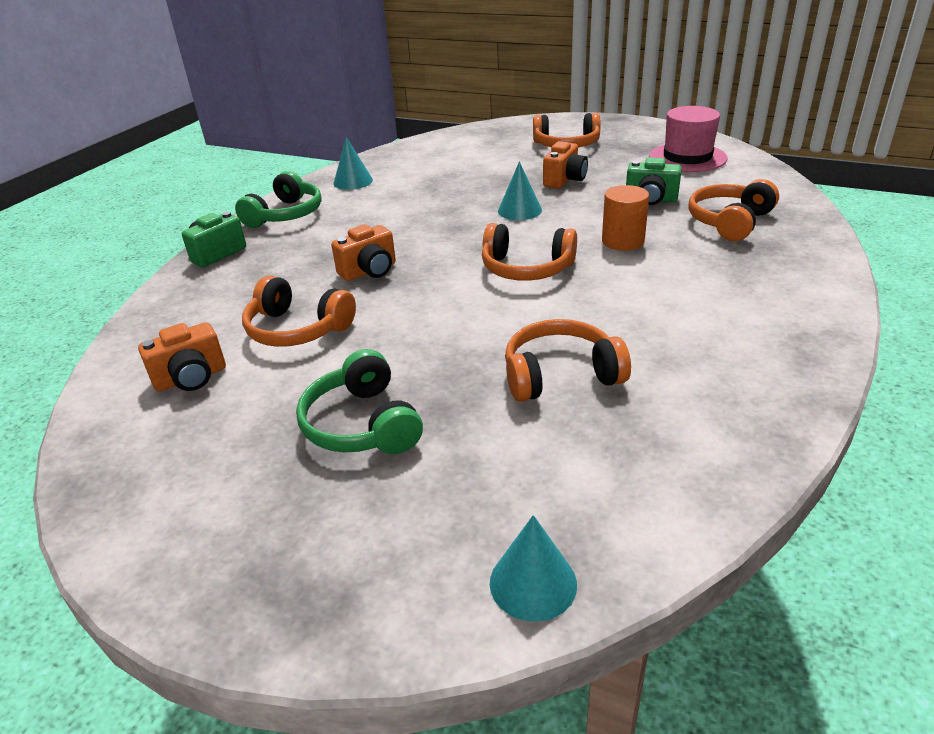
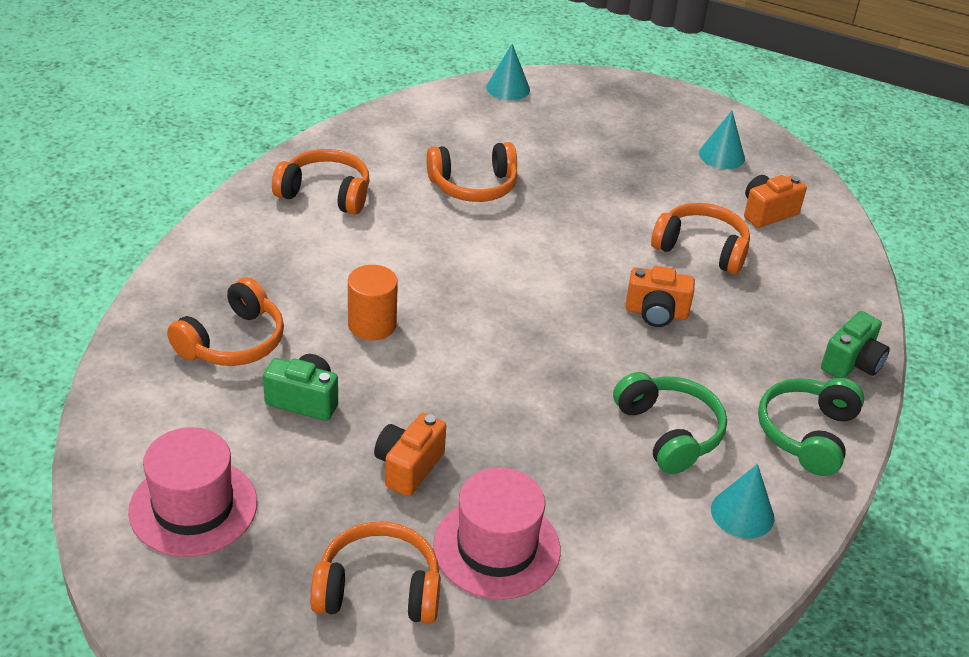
camera: 175 degrees right, 5 degrees up
green headphones [296,349,423,454] -> green headphones moved to [613,372,727,474]
orange camera [331,224,396,281] -> orange camera turned 135 degrees counterclockwise [626,266,695,327]
orange headphones [482,223,577,281] -> orange headphones moved to [272,149,370,215]
turquoise cone [498,161,542,220] -> turquoise cone moved to [699,111,745,169]
none -> pink hat [433,467,560,600]

